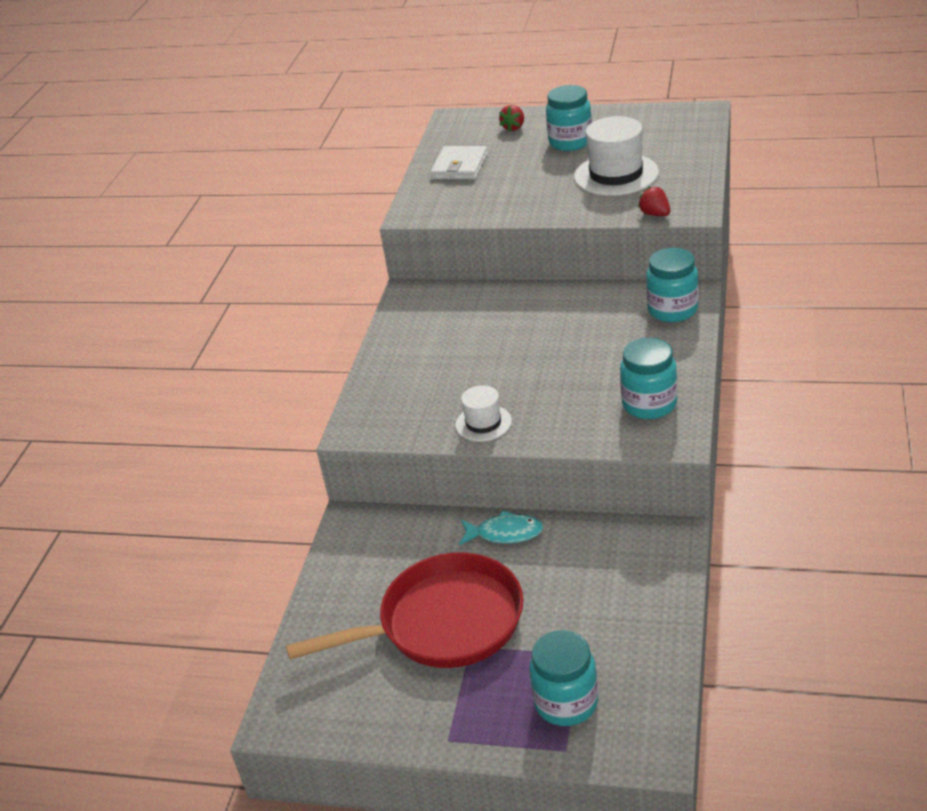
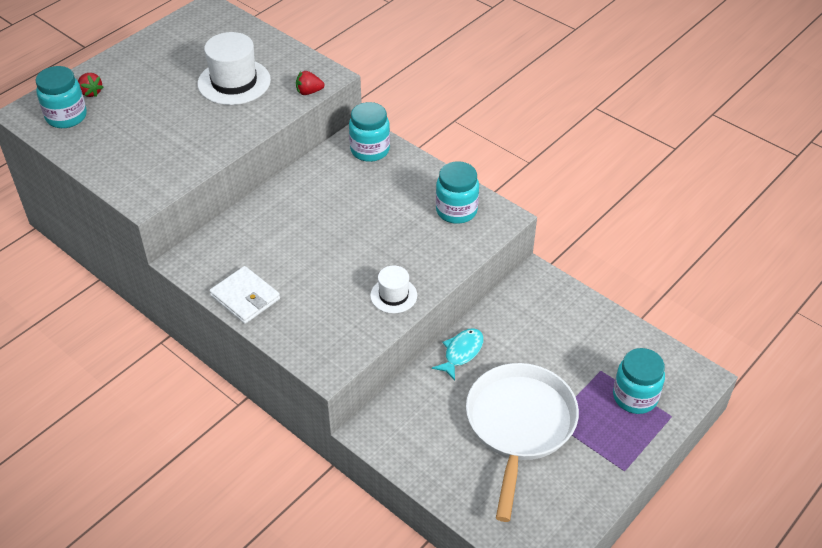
camera: 65 degrees left, 10 degrees up
red pan [286,552,523,668] -> white pan [466,363,579,522]
white wallet [431,146,487,179] -> white wallet moved to [210,266,280,324]
turquoise jar [546,85,592,151] -> turquoise jar moved to [36,66,87,128]

